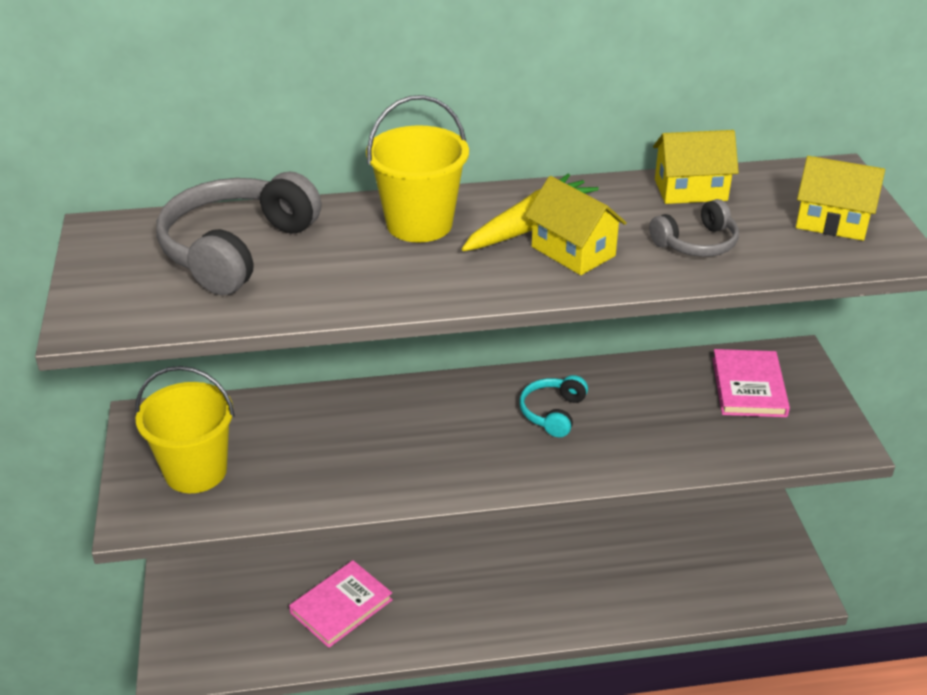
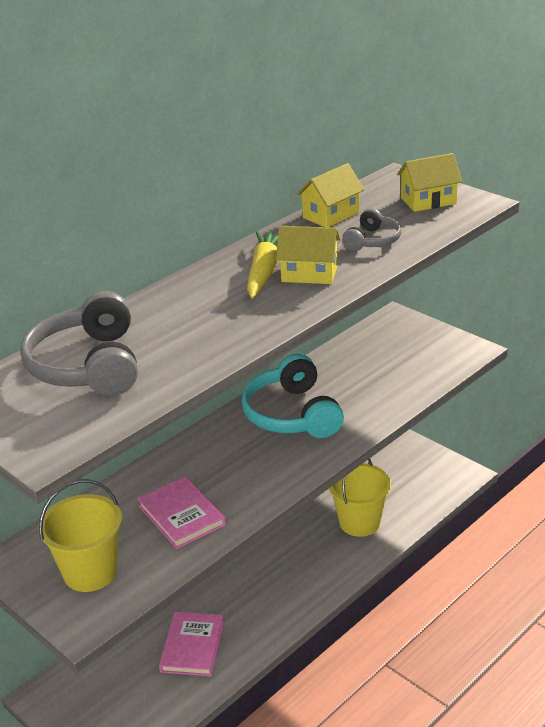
camera: 35 degrees left, 5 degrees down
yellow bucket [366,95,469,242] -> yellow bucket moved to [329,459,391,537]
turquoise headphones [519,375,588,437] -> turquoise headphones [241,354,344,438], size x1.88
pink book [712,349,790,417] -> pink book moved to [138,477,226,549]

